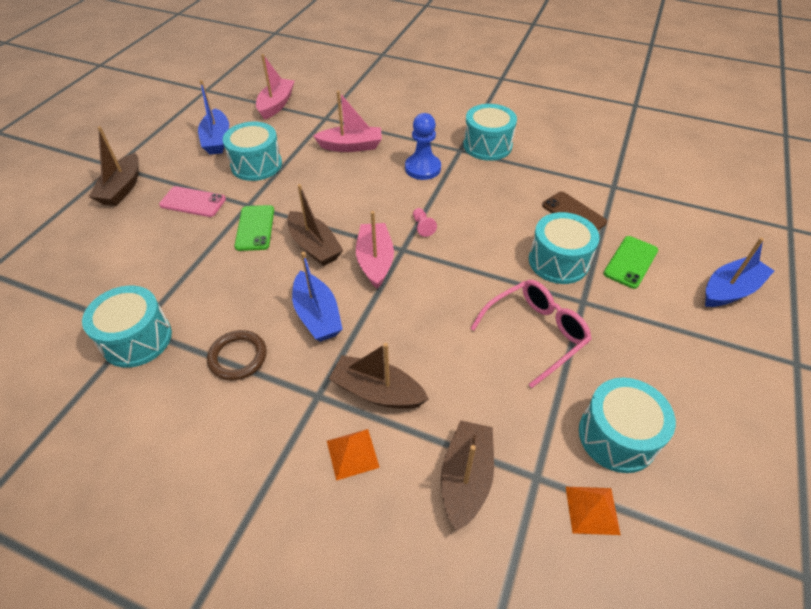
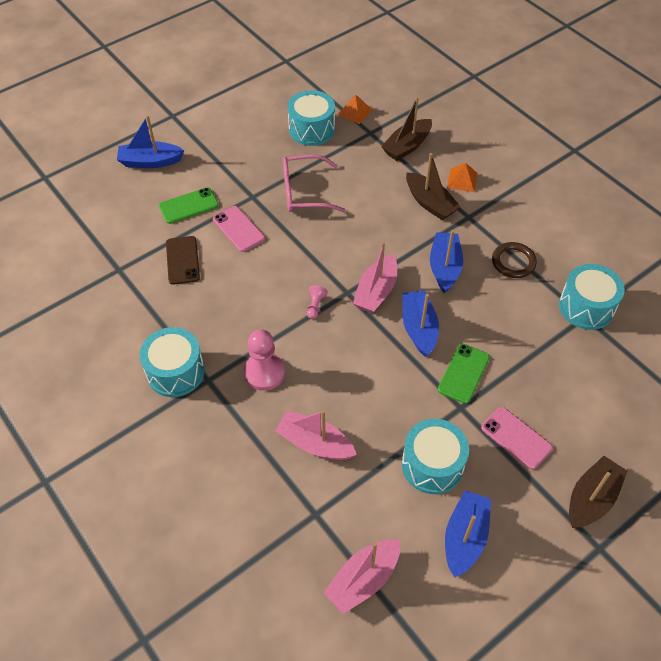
camera: 150 degrees left, 5 degrees up
brown boat [287,184,343,266] -> blue boat [402,291,439,357]
blue pawn [405,113,441,180] -> pink pawn [244,329,285,391]
turquoise drum [529,212,600,284] -> pink phone [213,206,265,252]

